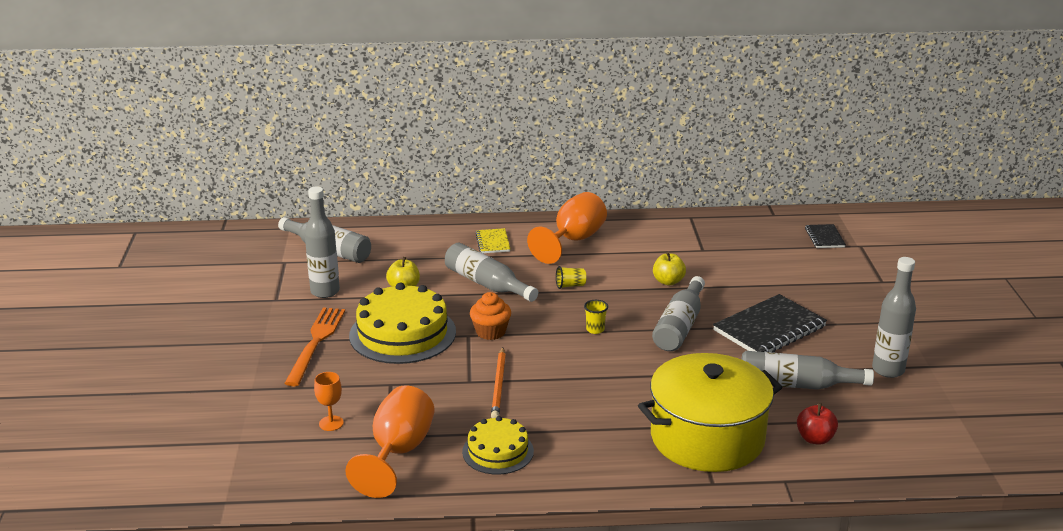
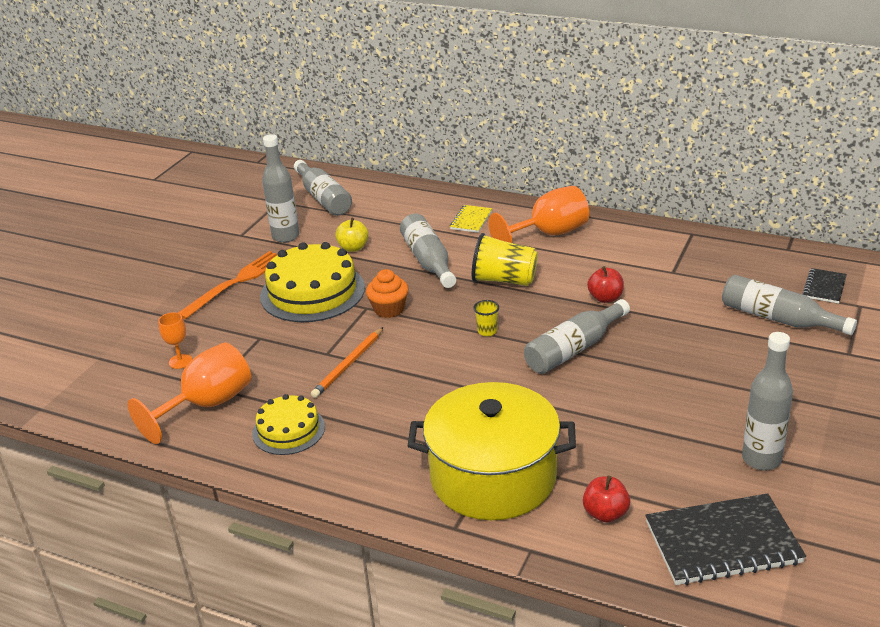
camera: 30 degrees right, 5 degrees up
yellow cup [556,266,586,289] -> yellow cup [472,233,538,286], size x2.06
yellow apple [653,252,686,285] -> red apple [587,266,624,303]
black notebook [713,294,827,352] -> black notebook moved to [646,493,806,585]
grey bottle [741,351,874,390] -> grey bottle moved to [722,275,857,335]

